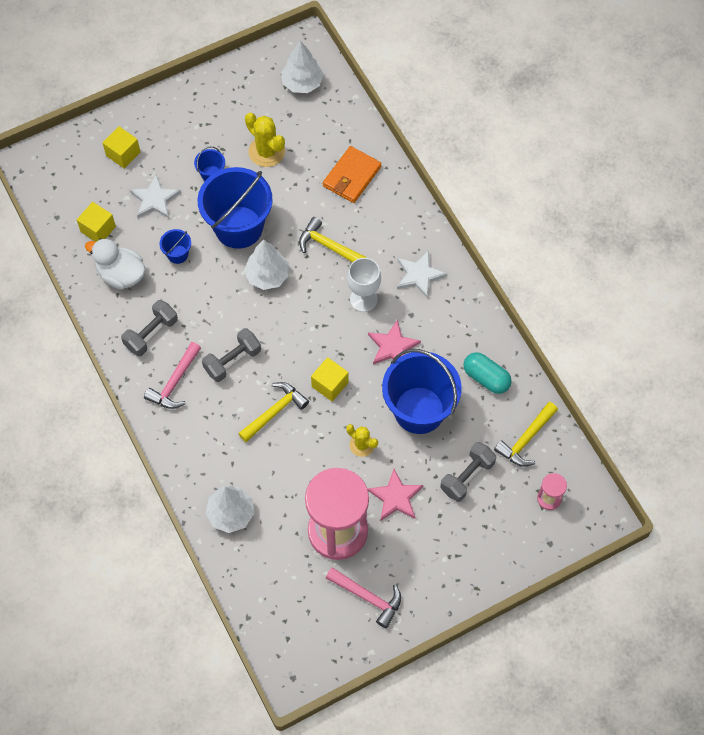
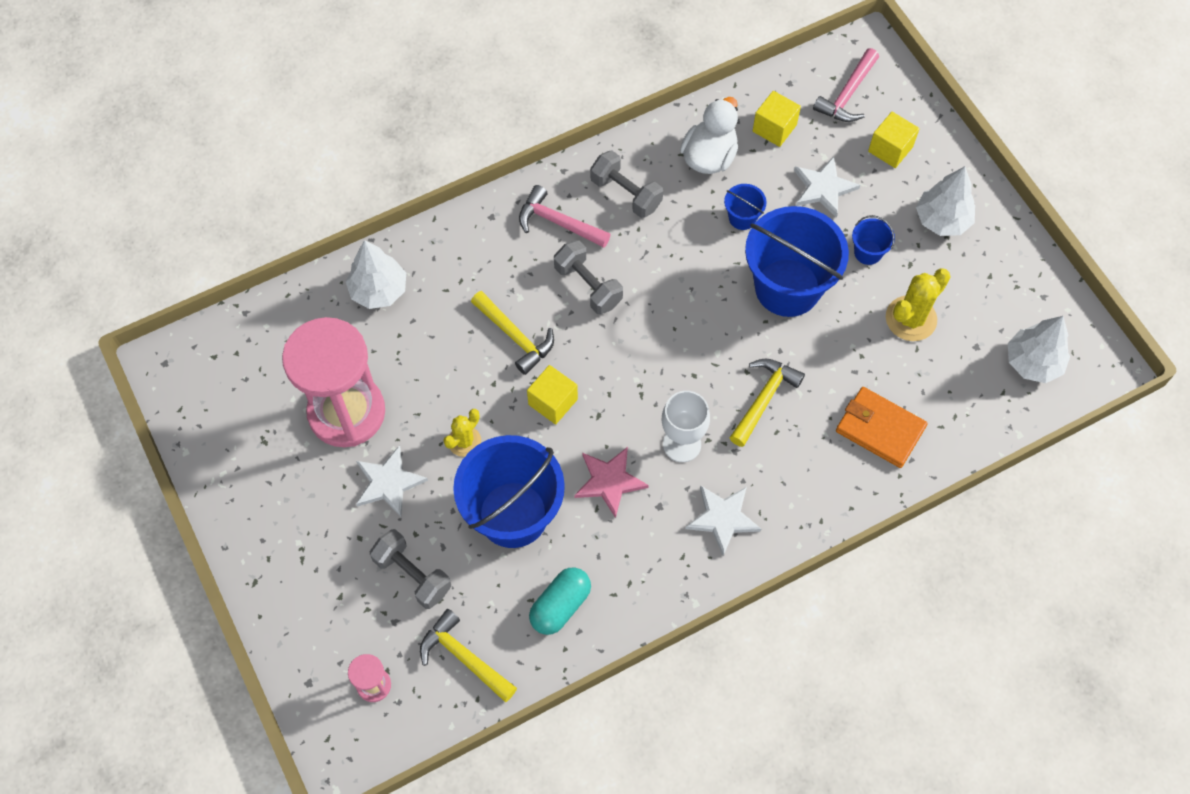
camera: 90 degrees right, 0 degrees up
white tree [244,240,289,290] -> white tree moved to [916,166,975,236]
pink hammer [326,567,401,628] -> pink hammer moved to [813,48,879,122]
pink star [368,469,423,521] -> white star [356,445,428,517]

